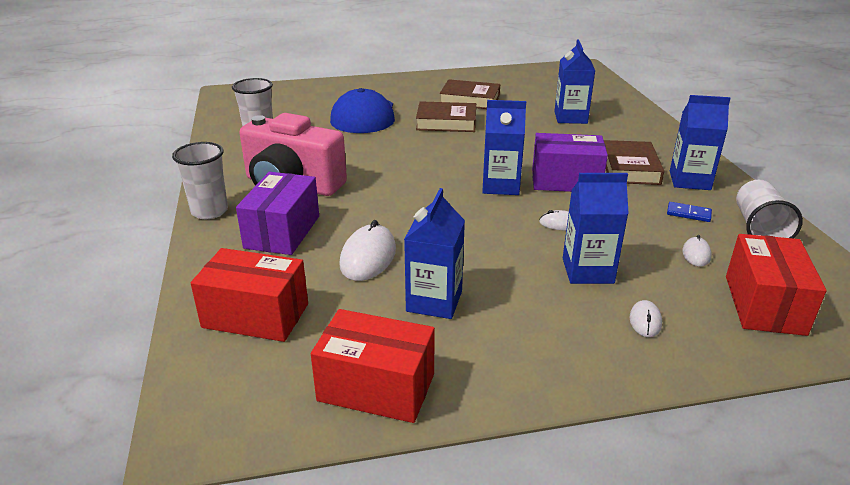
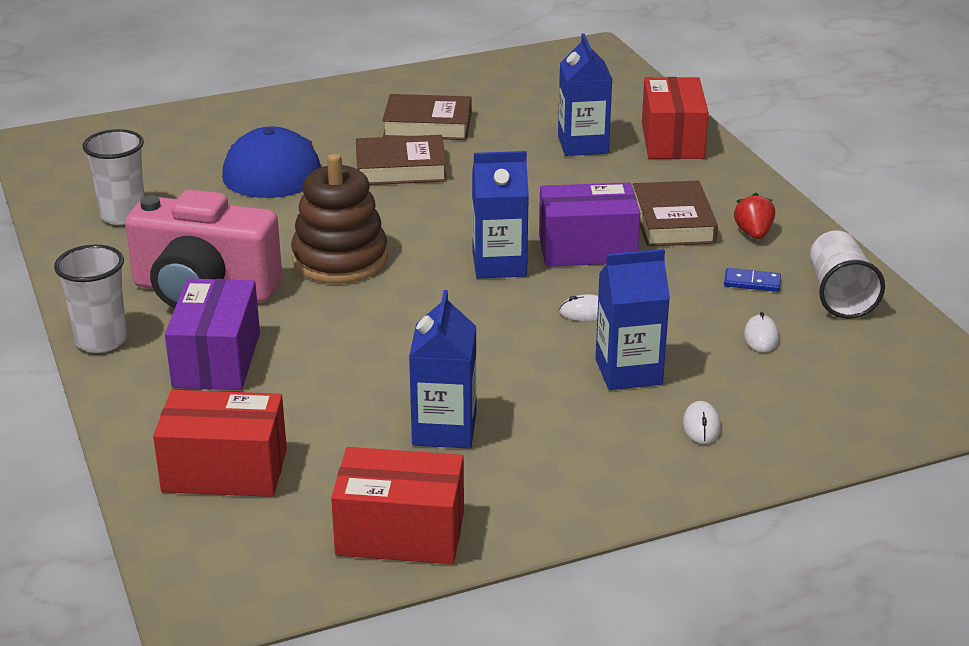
camera: 10 degrees left, 0 degrees up
white mouse [339,220,396,281] -> none
blue carton [670,95,731,190] -> red strawberry [734,193,775,239]
red box [726,234,827,336] -> red box moved to [642,77,709,159]
none -> brown stacking toy [291,154,388,284]

